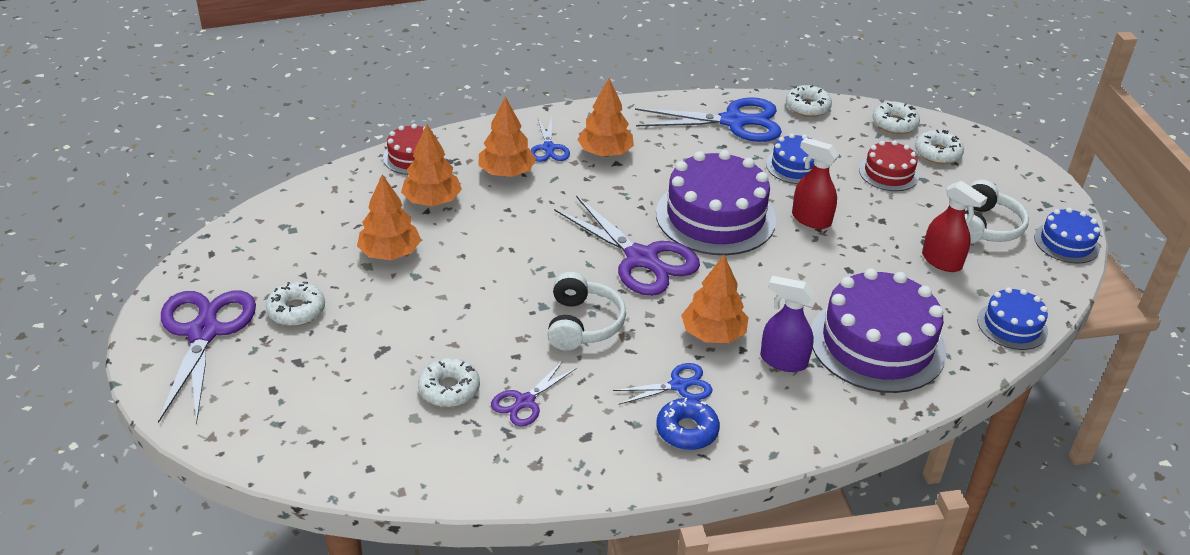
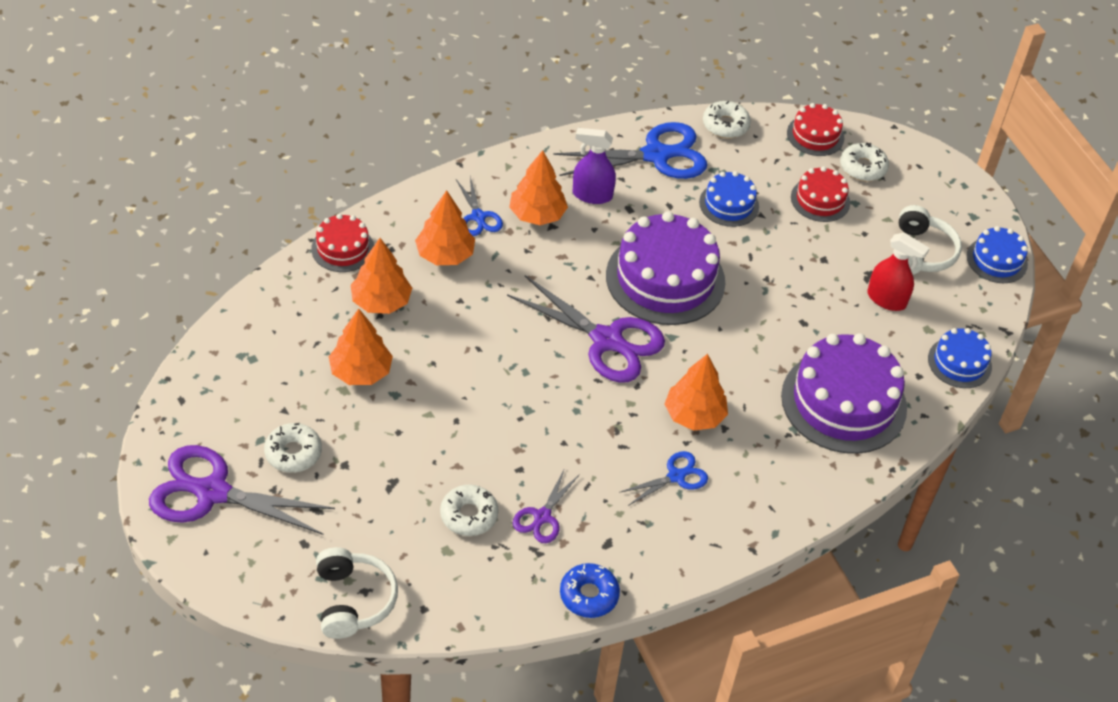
camera: 15 degrees left, 10 degrees up
purple scissors [158,290,256,424] -> purple scissors turned 60 degrees counterclockwise [149,445,335,535]
white headphones [547,272,626,351] -> white headphones moved to [316,547,398,639]
blue donut [656,398,720,450] -> blue donut moved to [560,563,620,618]
purple spray bottle [760,276,814,372] -> purple spray bottle moved to [573,128,616,204]
red spray bottle [792,138,839,229] -> none
white donut [873,101,920,134] -> red cake [787,103,844,156]

